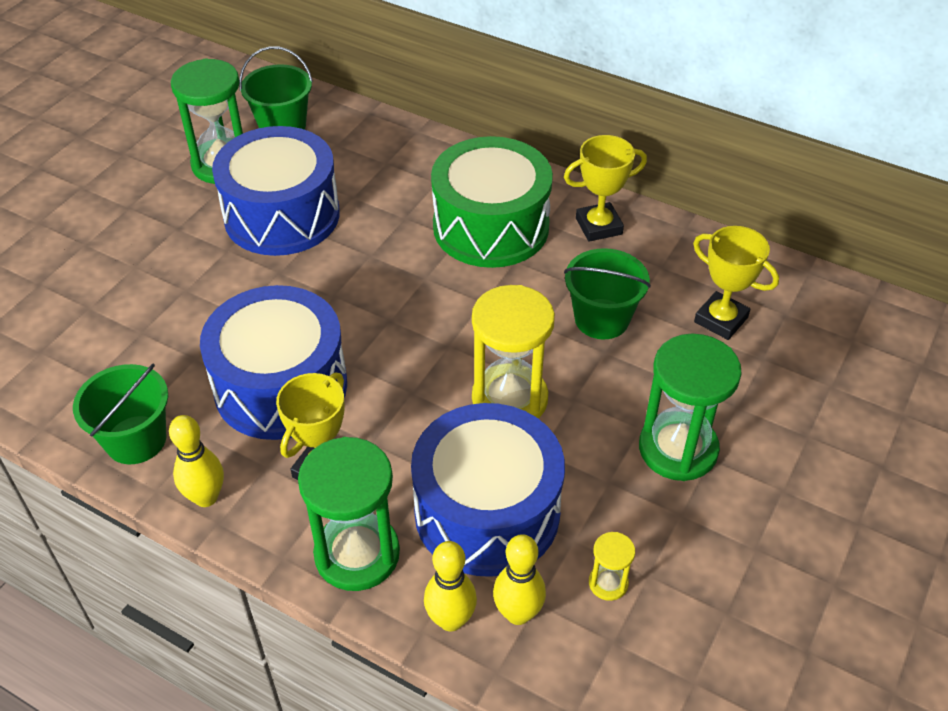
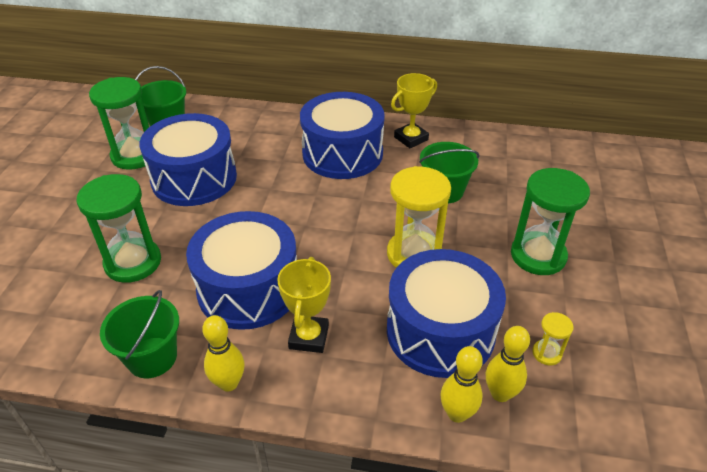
camera: 20 degrees left, 5 degrees down
green hourglass [298,437,400,591] -> green hourglass moved to [77,174,161,283]
green drum [431,136,553,268] -> blue drum [300,92,385,179]
yellow trophy [693,226,779,340] -> none

